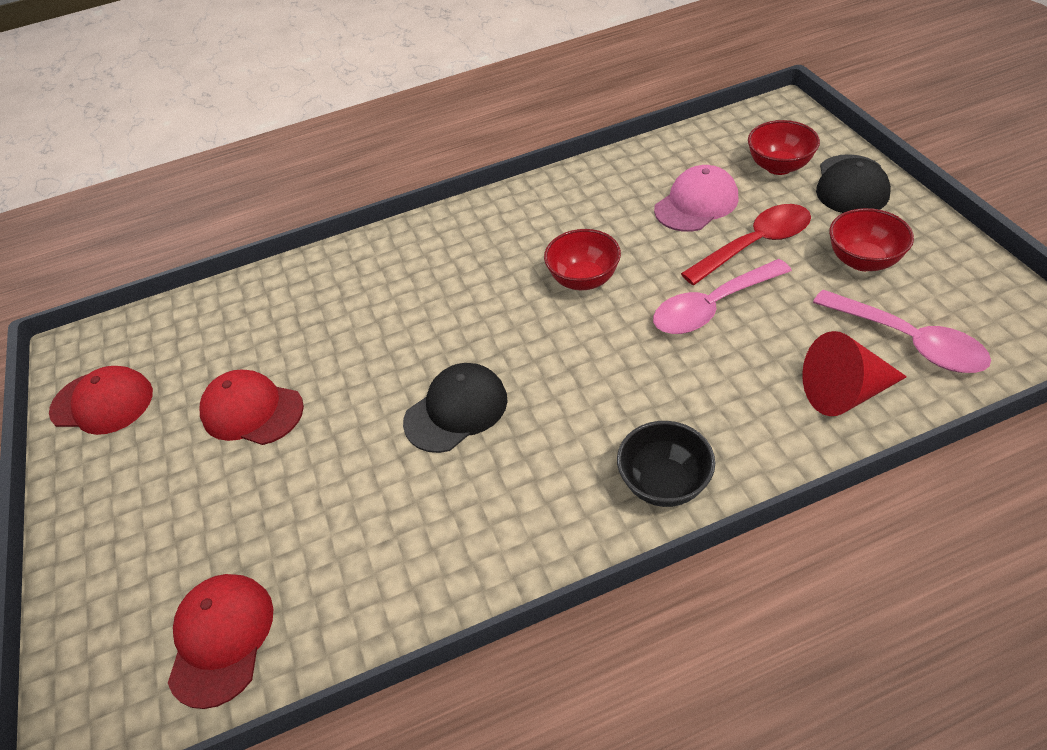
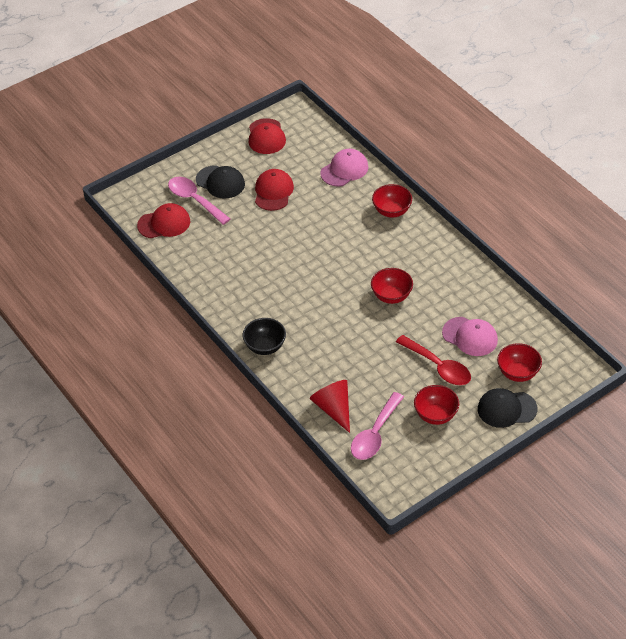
camera: 70 degrees right, 0 degrees up
black cap [403,363,508,453] -> black cap moved to [196,165,245,199]
pink spoon [653,259,792,334] -> pink spoon moved to [168,177,230,225]
none -> pink cap [320,149,368,187]
none -> red bowl [372,184,412,218]

